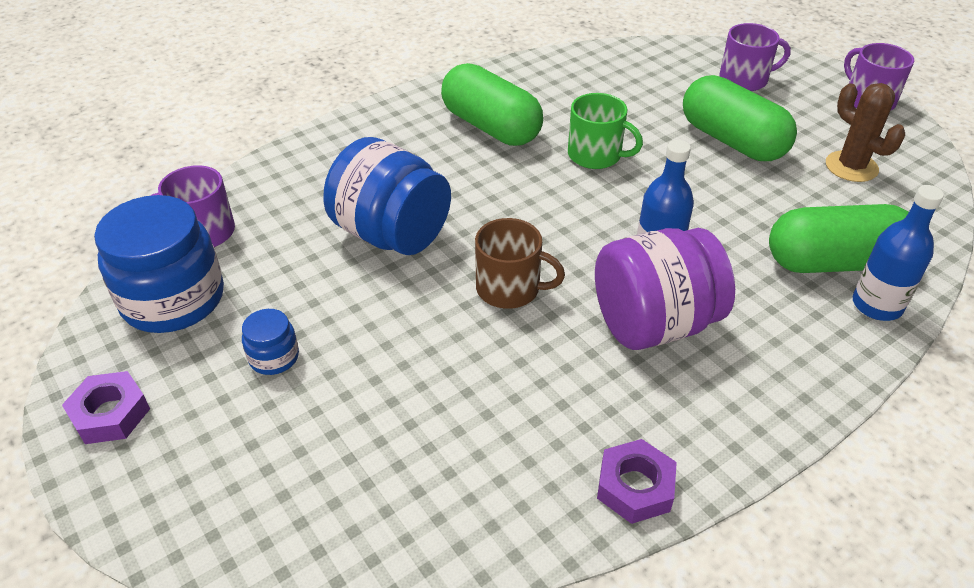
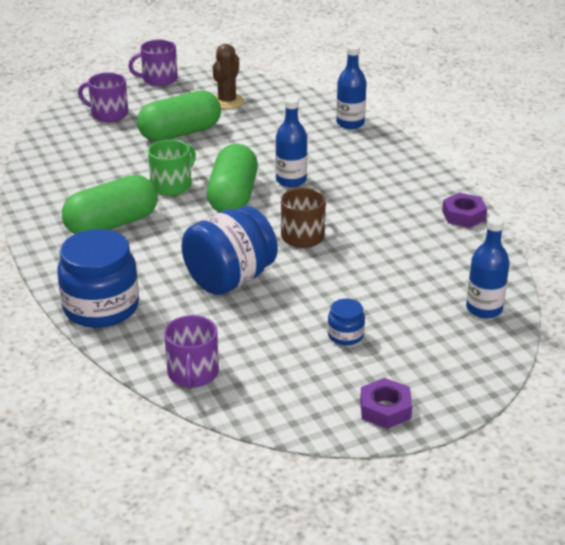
camera: 80 degrees left, 10 degrees down
blue jar [94,195,224,333] -> blue jar moved to [57,229,139,328]
purple jar [595,228,735,350] -> none
purple mug [719,23,791,91] -> purple mug turned 75 degrees counterclockwise [78,72,128,122]
green capsule [769,204,909,273] -> green capsule moved to [207,144,258,212]
brown cactus [826,83,905,182] -> brown cactus turned 45 degrees counterclockwise [213,44,244,109]
none -> blue bottle [466,215,510,318]

